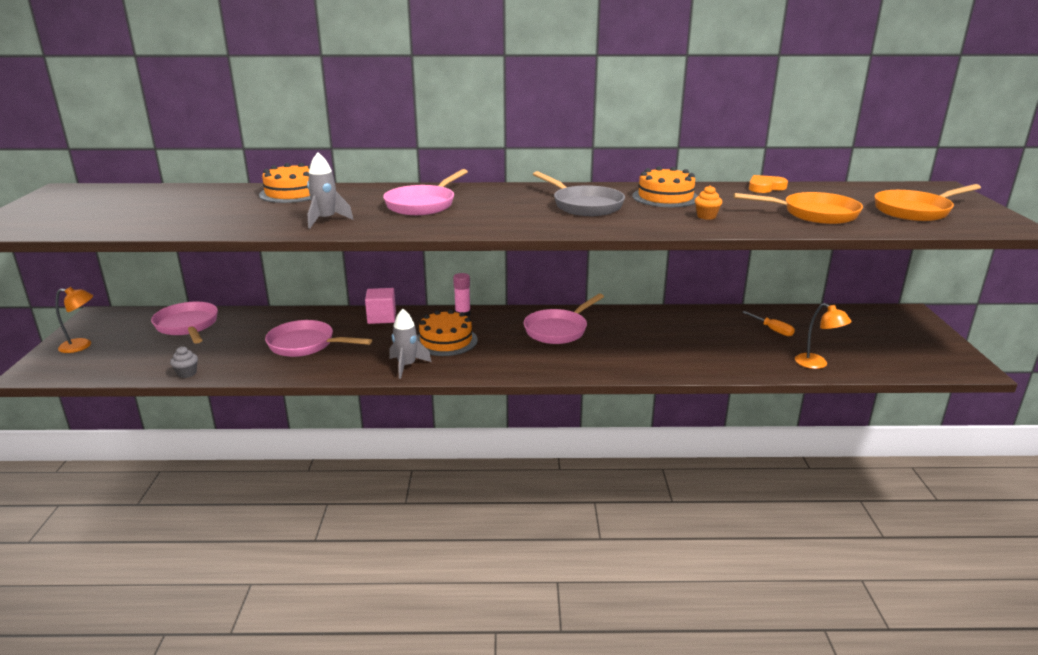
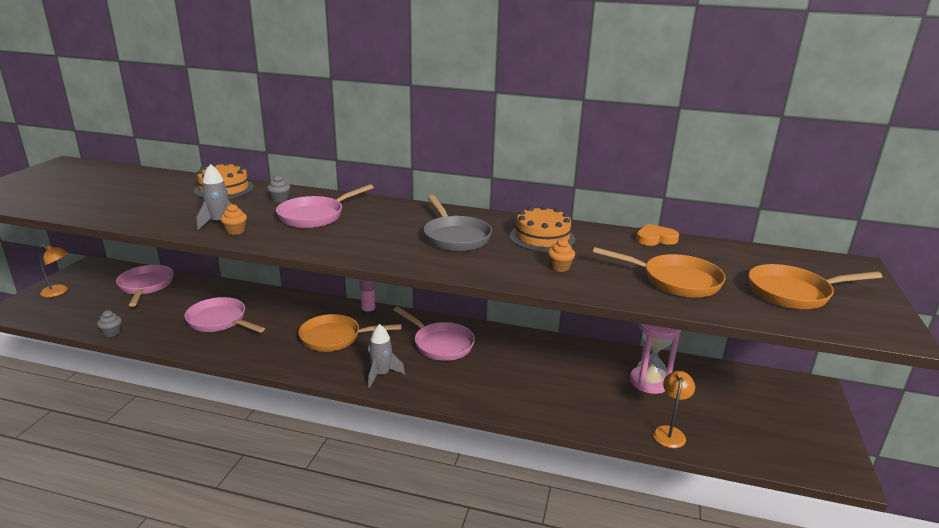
camera: 15 degrees right, 0 degrees up
pink cube [365,288,396,324] -> none
grey rocket [389,309,432,379] -> grey rocket moved to [368,324,405,388]
orange cake [417,309,478,356] -> orange pan [298,314,401,352]
pink pan [524,294,604,344] -> pink pan turned 105 degrees counterclockwise [393,307,475,361]
orange screwdriver [743,311,795,336] -> pink hourglass [630,323,681,394]
orange lamp [795,303,852,369] -> orange lamp turned 135 degrees counterclockwise [653,371,695,448]
none -> orange cupcake [220,204,247,235]
none -> grey cupcake [267,175,290,203]

